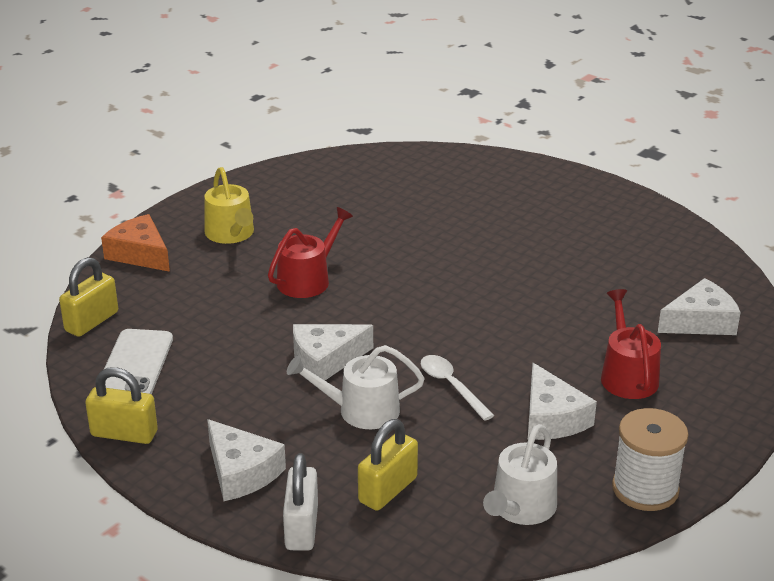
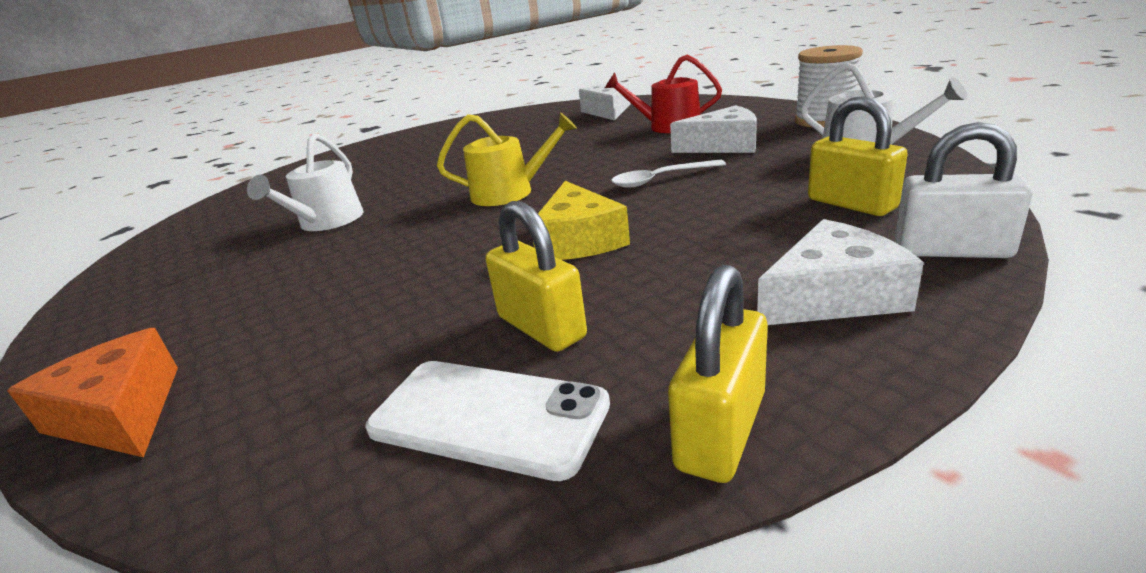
camera: 70 degrees left, 5 degrees down
yellow padlock [59,257,118,337] -> yellow padlock moved to [485,201,587,352]
orange cheese [101,214,170,272] -> orange cheese turned 75 degrees clockwise [7,328,178,458]
yellow watering can [204,167,254,244] -> yellow watering can moved to [437,112,577,206]
red watering can [268,207,353,298] -> none
white watering can [287,345,424,429] -> white watering can moved to [247,133,363,231]
white cheese [293,324,373,380] -> yellow cheese [533,181,630,260]

